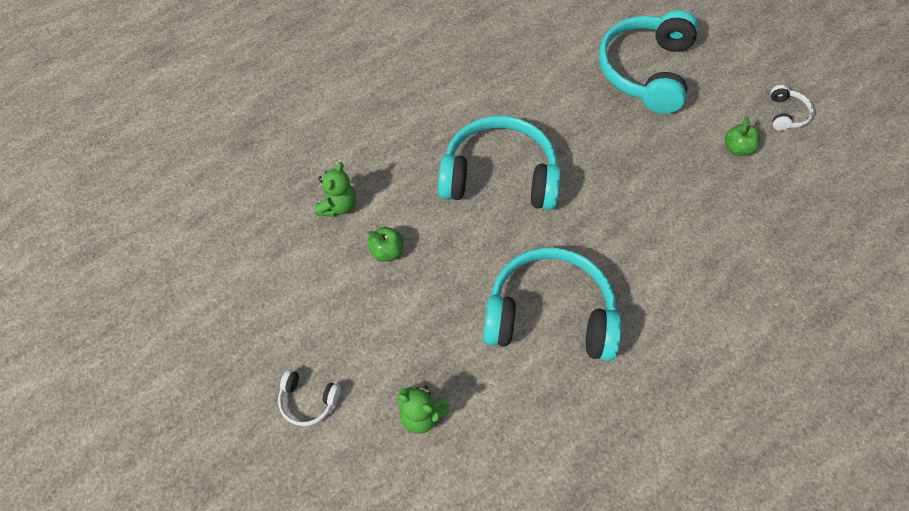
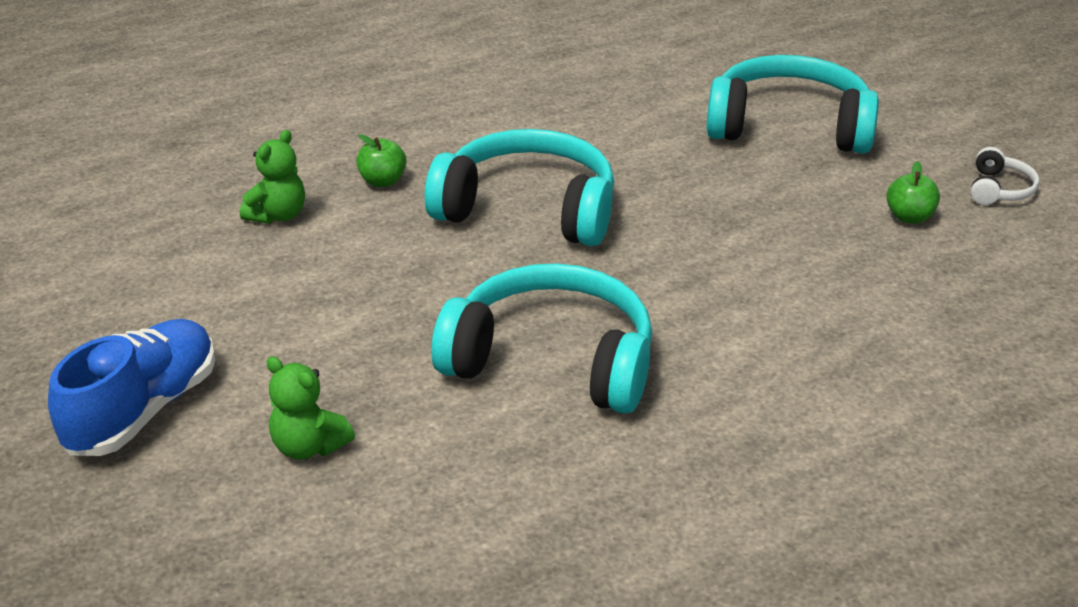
camera: 10 degrees right, 25 degrees down
white headphones [278,370,341,426] -> blue shoe [48,319,215,456]
green apple [367,227,403,262] -> green apple moved to [356,134,407,187]
turquoise headphones [599,10,698,114] -> turquoise headphones turned 75 degrees clockwise [706,55,879,154]

